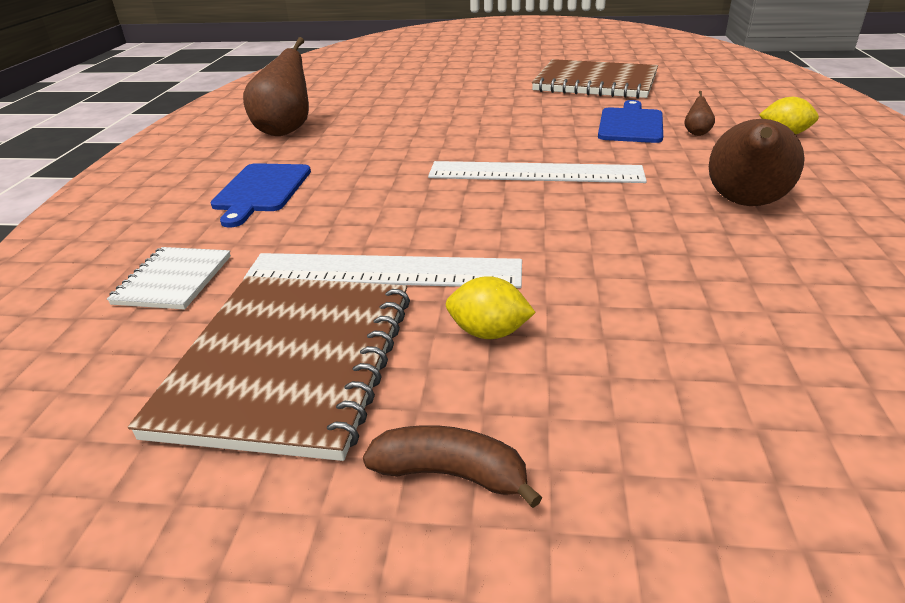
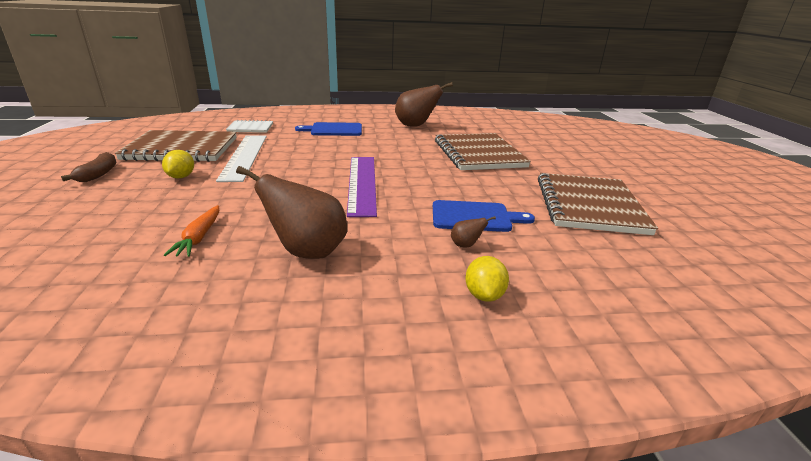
camera: 75 degrees right, 5 degrees down
white ruler [428,161,647,183] -> purple ruler [347,157,377,217]
none -> orange carrot [164,205,219,257]
none -> brown notebook [435,133,531,170]

